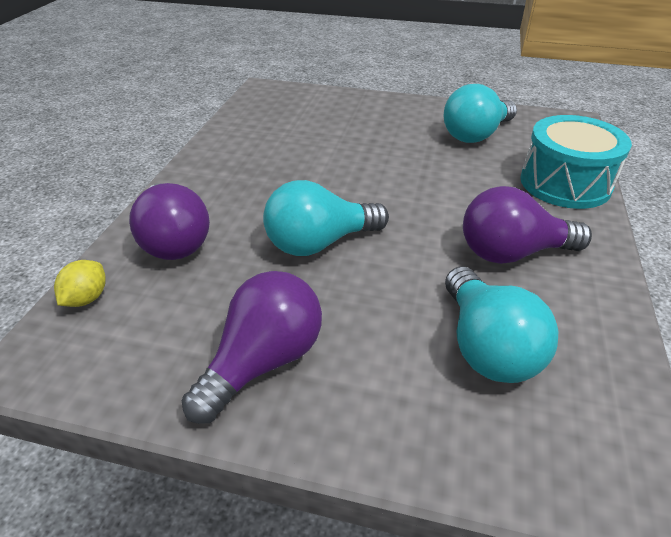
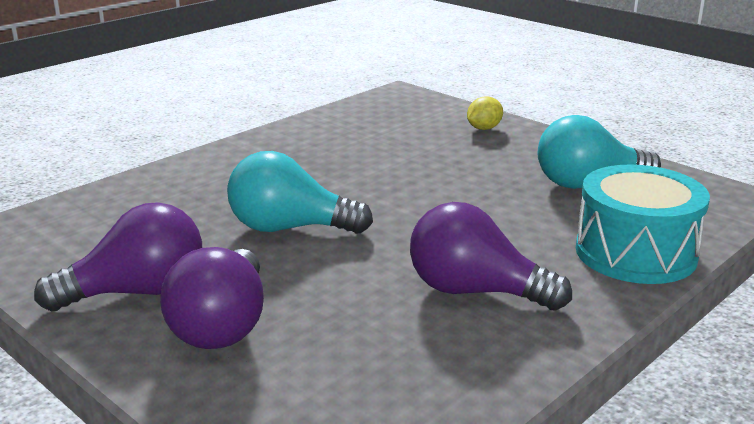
camera: 30 degrees right, 15 degrees down
yellow lemon [54,260,106,307] -> yellow lemon moved to [467,96,503,130]
purple light bulb [129,183,210,260] -> purple light bulb moved to [160,247,264,349]
turquoise light bulb [445,266,558,383] -> none

